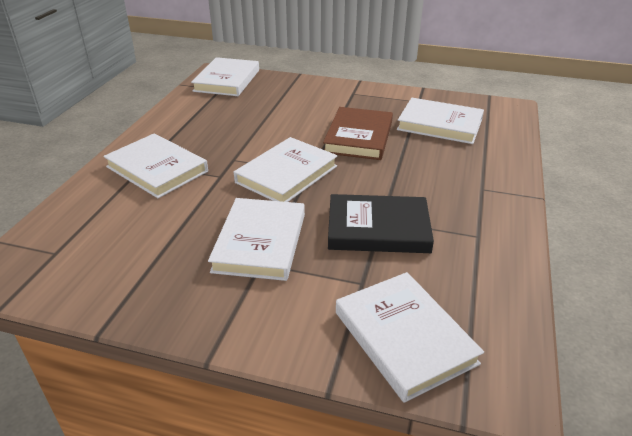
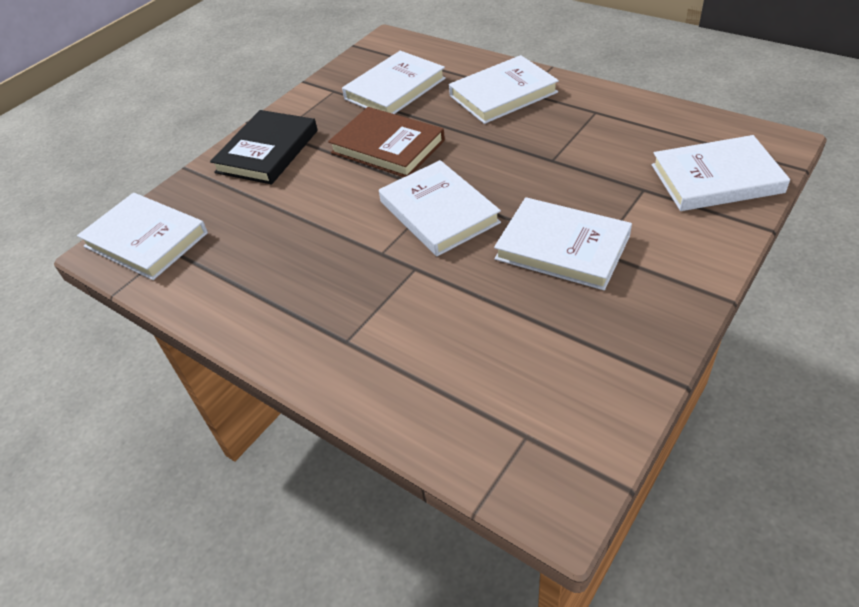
camera: 65 degrees left, 10 degrees up
white book [103,133,208,198] -> white book moved to [449,55,559,124]
black book [328,194,434,253] -> black book moved to [210,110,318,184]

